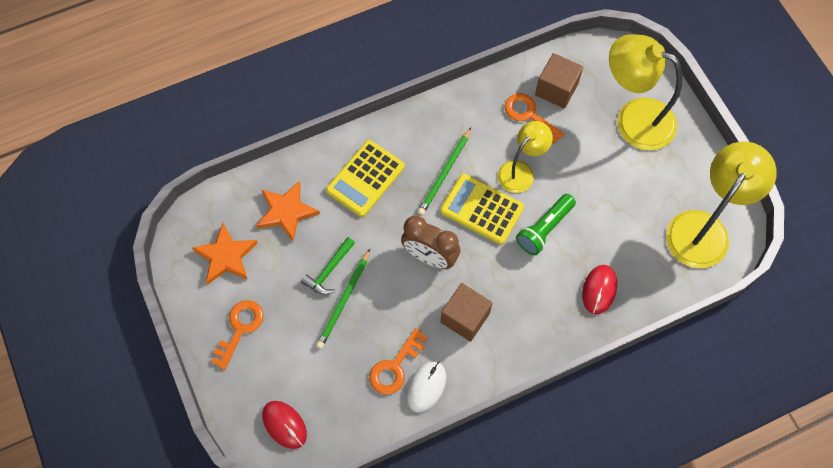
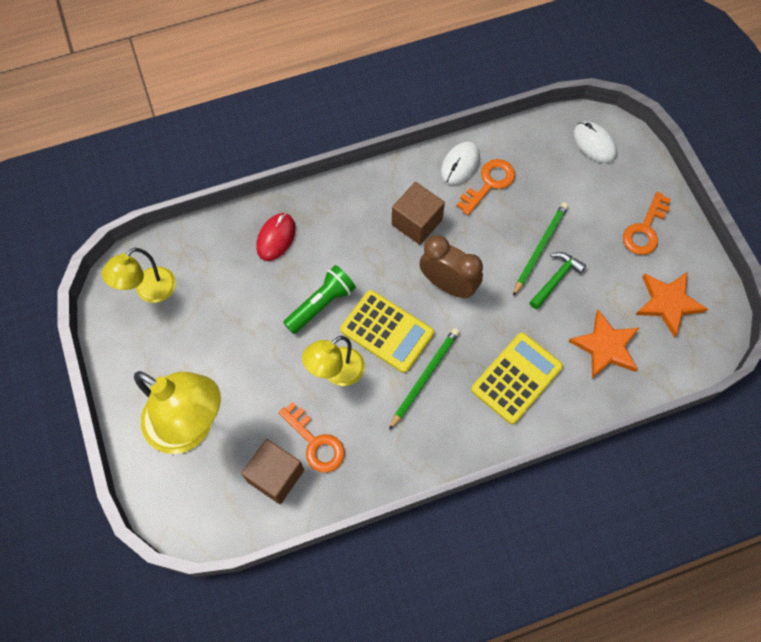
camera: 175 degrees left, 0 degrees up
red mouse [262,401,307,449] -> white mouse [573,122,617,163]
yellow lamp [666,142,777,268] -> yellow lamp [102,248,176,303], size x0.59

